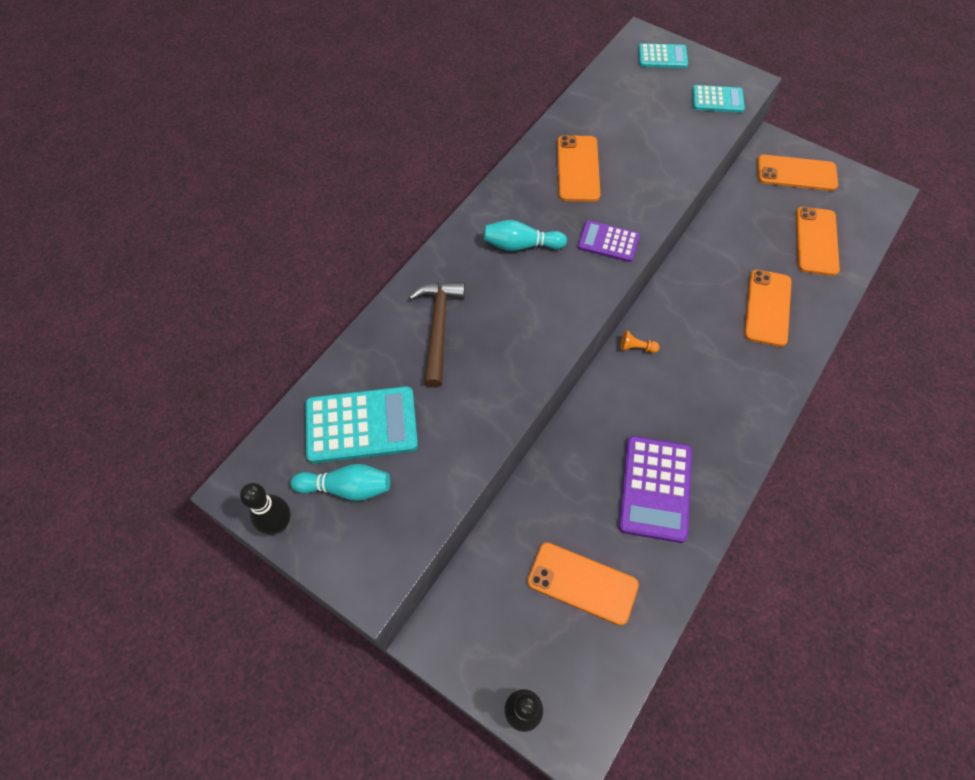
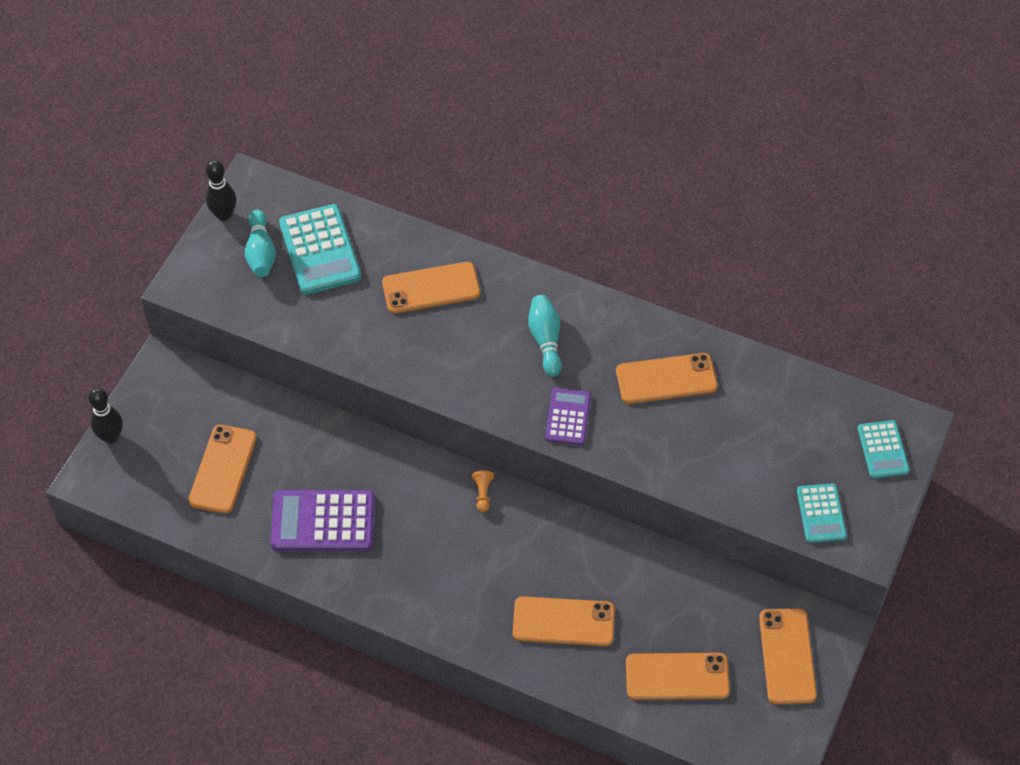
camera: 80 degrees right, 5 degrees down
brown hammer [409,282,465,388] -> orange phone [382,262,480,313]

